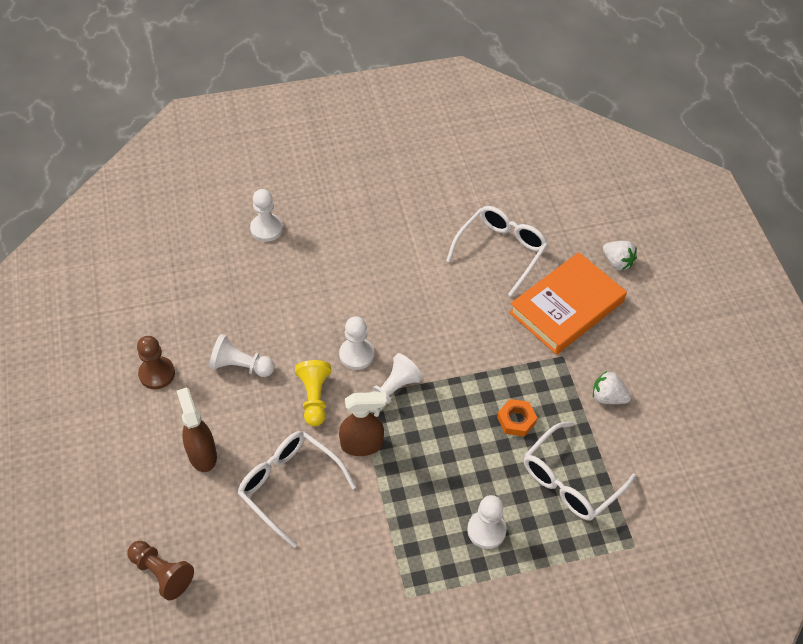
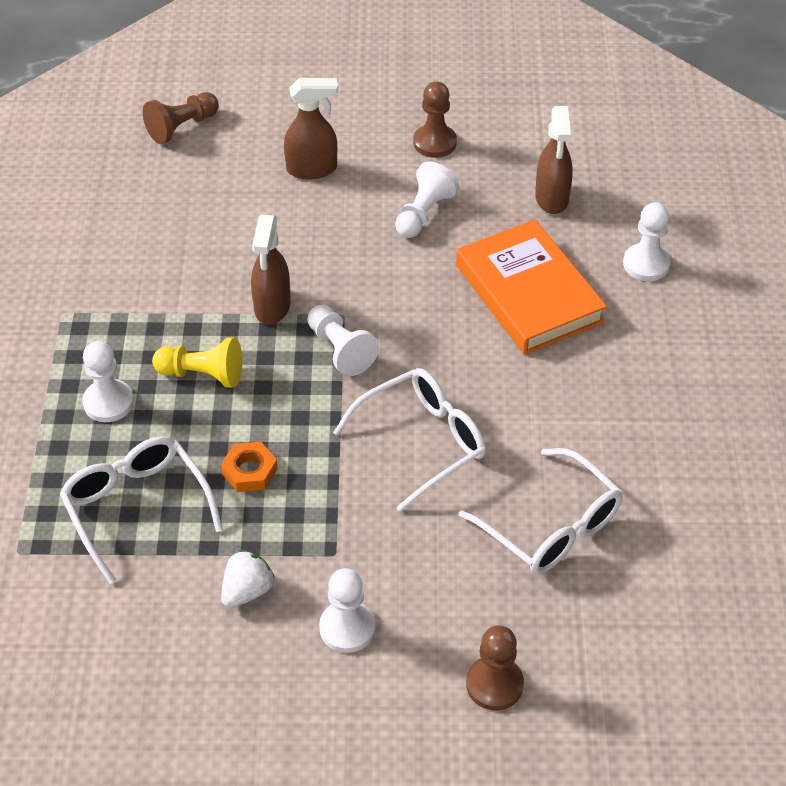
camera: 105 degrees right, 5 degrees down
white glasses [237,431,356,548] -> white glasses moved to [333,368,486,512]
yellow pawn [295,360,331,426] -> yellow pawn moved to [152,337,242,388]
white pawn [339,316,374,370] -> white pawn moved to [319,568,375,653]
orange book [509,252,627,355] -> orange book moved to [456,219,607,355]
white strawberry [603,241,637,270] -> brown pawn [466,625,524,710]
none -> brown spray bottle [535,106,573,214]

